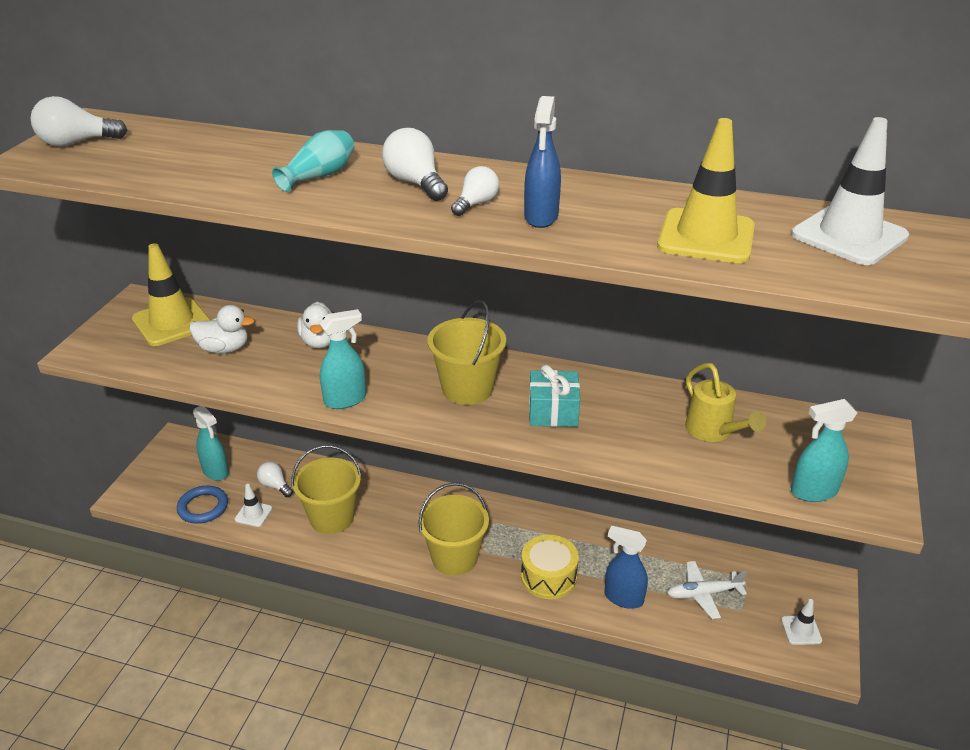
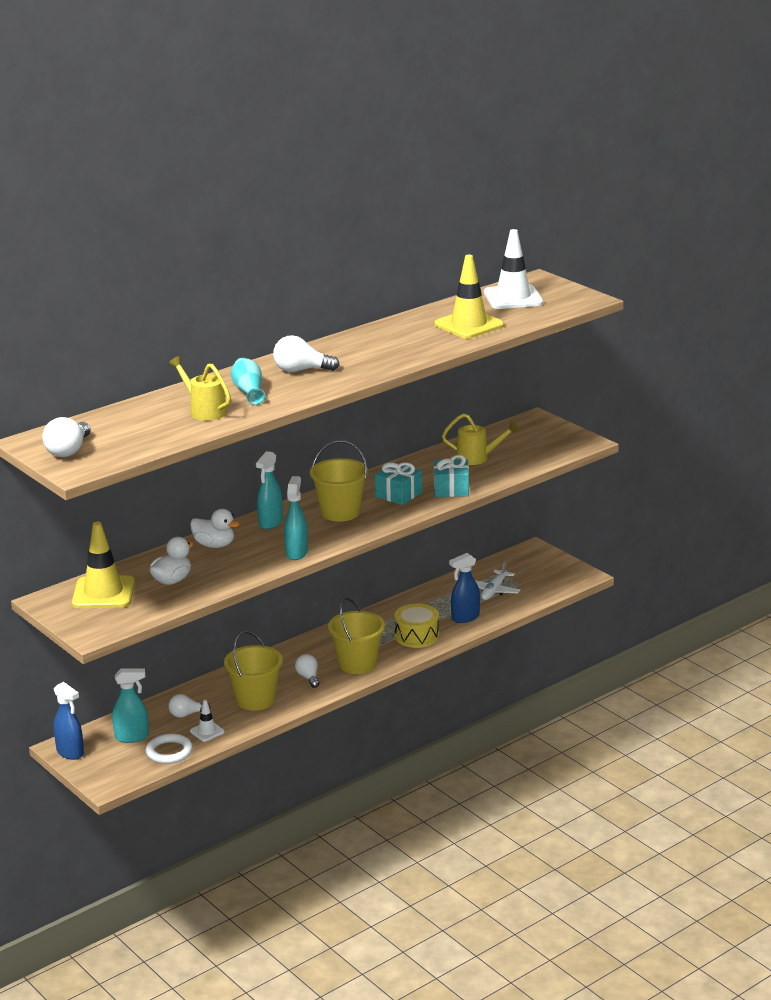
camera: 55 degrees left, 10 degrees down
blue ring [177,486,228,524] -> white ring [146,733,193,764]
white light bulb [451,166,499,216] -> white light bulb moved to [295,654,319,688]
blue spray bottle [524,96,561,228] -> blue spray bottle moved to [53,682,84,760]
white traffic cone [781,599,822,645] -> none
turquoise spray bottle [791,399,857,502] -> turquoise spray bottle moved to [256,451,283,529]
none -> yellow watering can [168,356,231,421]
none -> turquoise gift [434,455,469,497]

